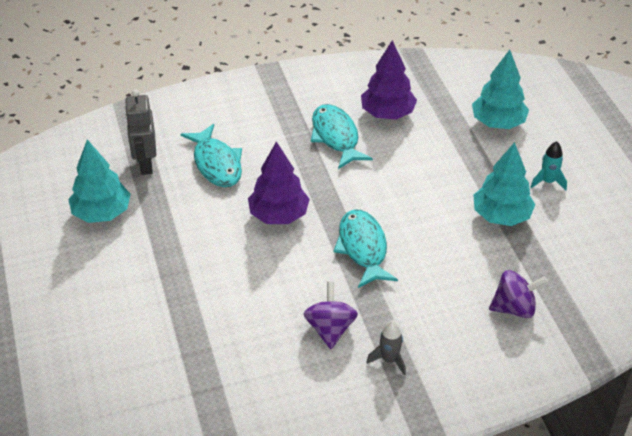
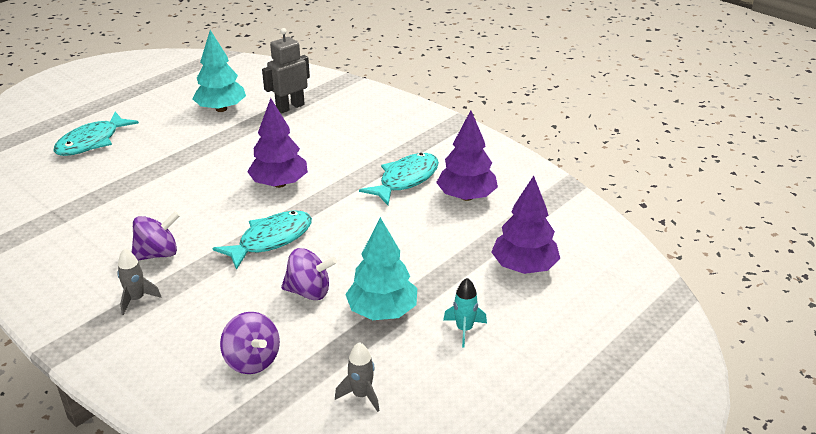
camera: 60 degrees right, 10 degrees down
turquoise fish [180,124,242,187] -> turquoise fish moved to [53,112,139,156]
turquoise tree [472,50,529,129] -> purple tree [491,176,560,274]
none -> purple spinning top [281,248,337,300]
none -> grey rocket [335,342,379,412]

